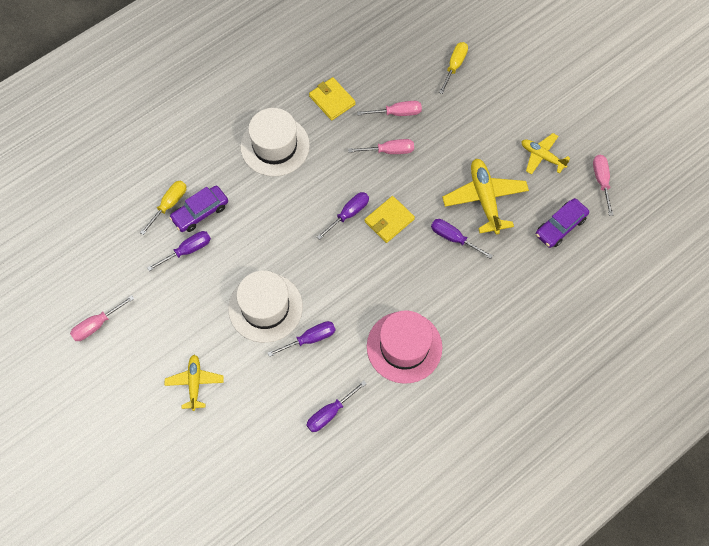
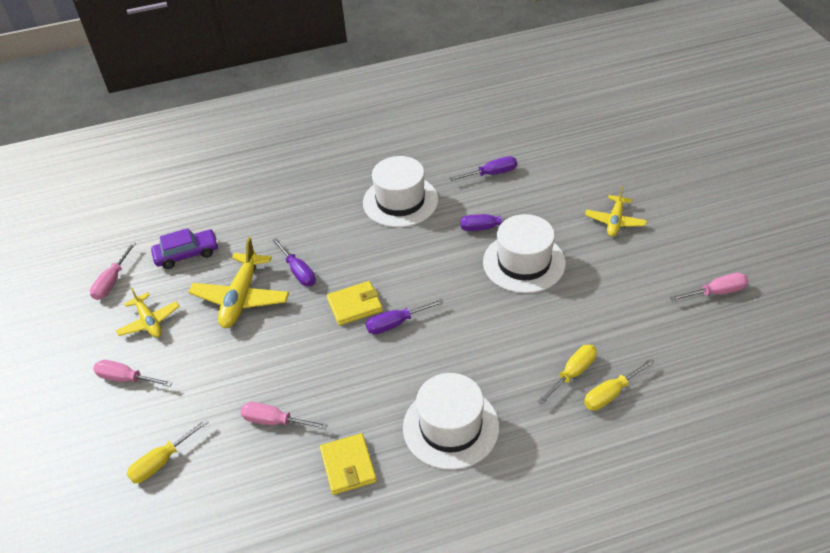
camera: 155 degrees left, 20 degrees down
purple screwdriver [147,231,211,271] -> none
purple car [169,186,228,232] -> yellow screwdriver [537,345,597,405]
pink screwdriver [348,139,414,154] -> pink screwdriver moved to [93,360,173,387]
pink hat [367,310,442,384] -> white hat [363,156,438,228]

